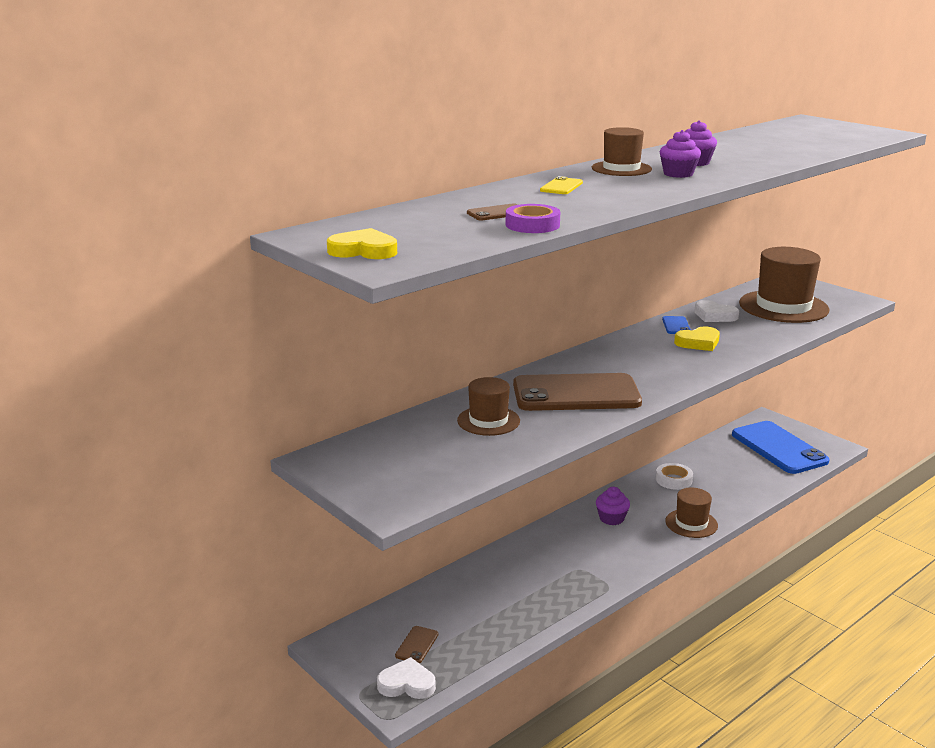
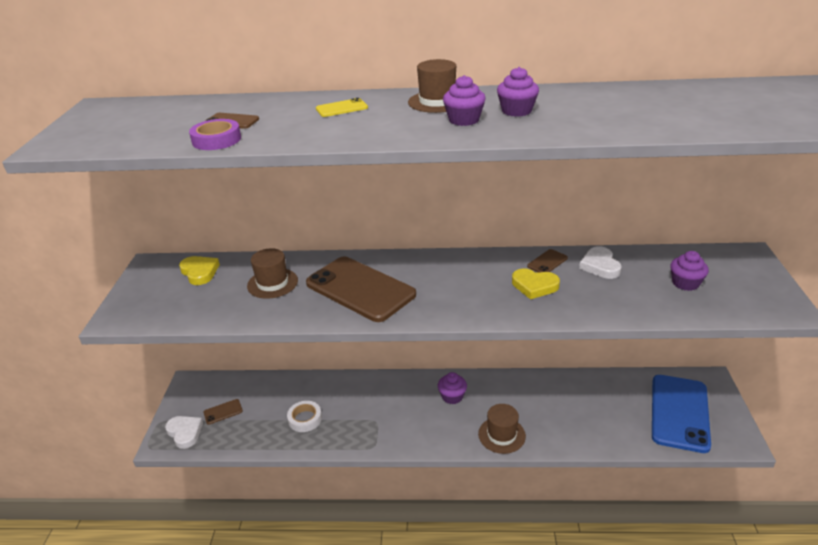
camera: 45 degrees right, 10 degrees up
yellow heart [327,228,397,259] -> yellow heart moved to [179,256,220,285]
white tape [656,463,693,490] -> white tape moved to [287,401,322,432]
blue phone [662,316,691,334] -> brown phone [527,249,568,272]
brown hat [739,247,829,323] -> purple cupcake [670,251,709,291]

